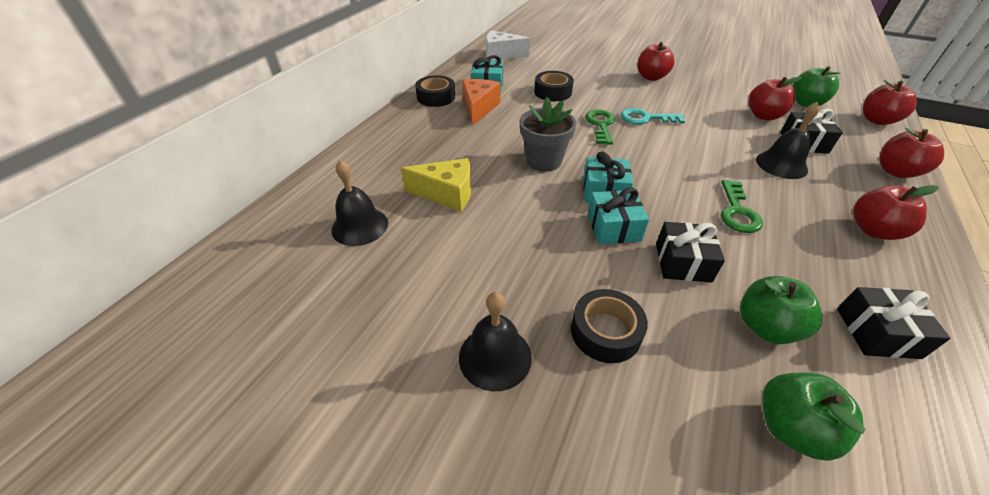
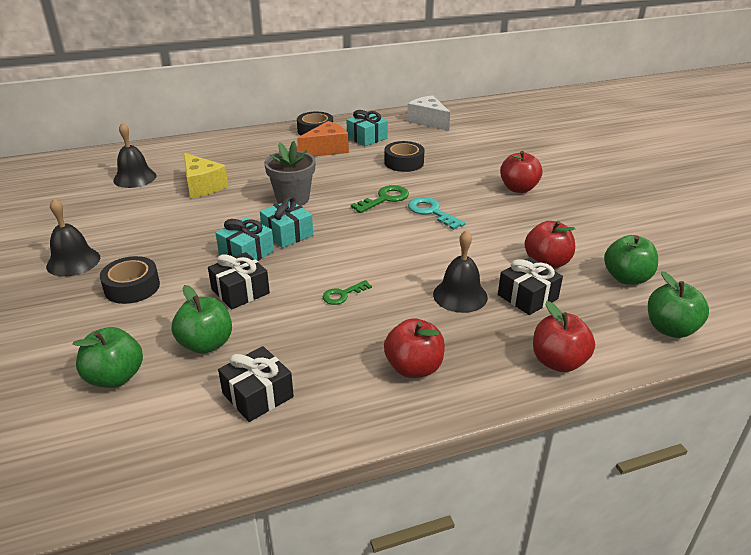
camera: 45 degrees right, 10 degrees down
green key [721,180,763,233] -> green key [323,280,372,305], size x0.65
red apple [863,80,917,125] -> green apple [648,271,709,338]

